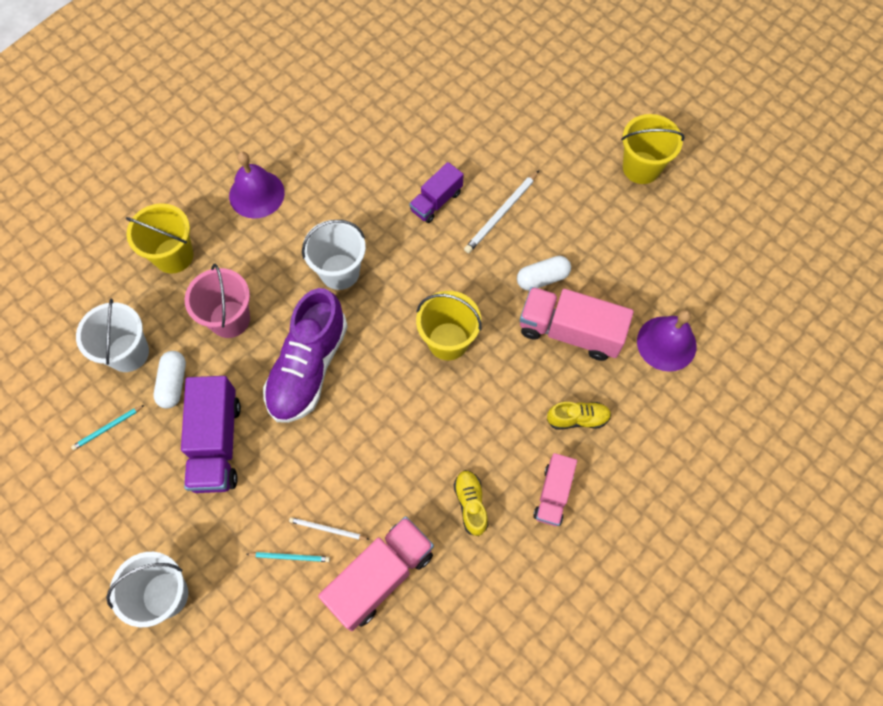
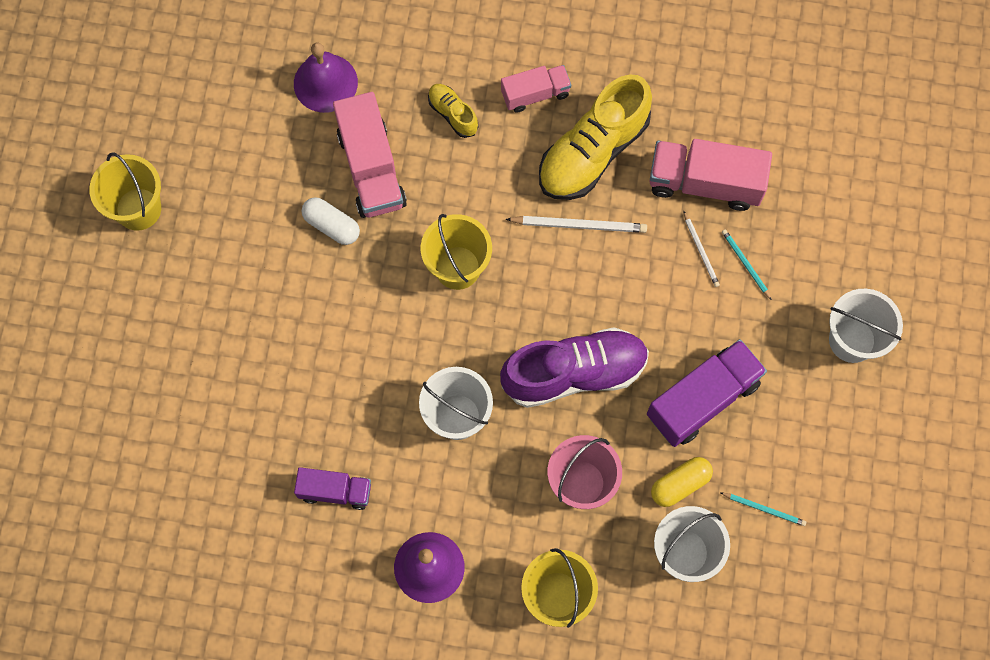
camera: 125 degrees left, 5 degrees up
white capsule [154,351,186,409] -> yellow capsule [651,457,713,507]
purple truck [409,162,464,223] -> purple truck moved to [294,467,371,510]
yellow shoe [454,470,488,536] -> yellow shoe [539,75,652,200], size x2.11
white pencil [464,171,539,253] -> white pencil moved to [506,216,647,233]

